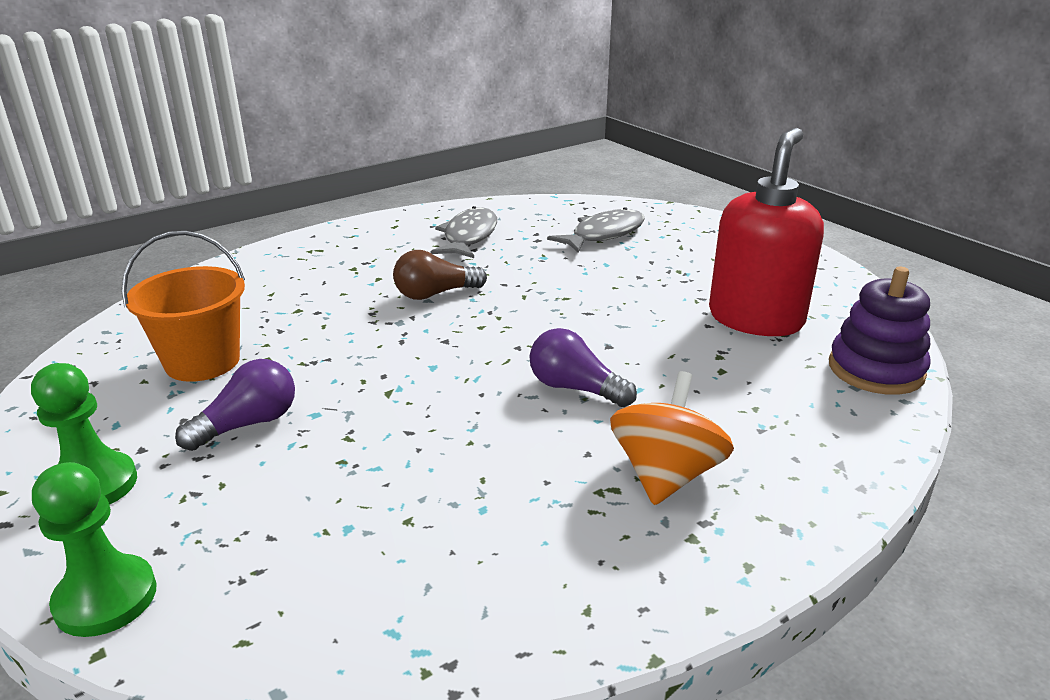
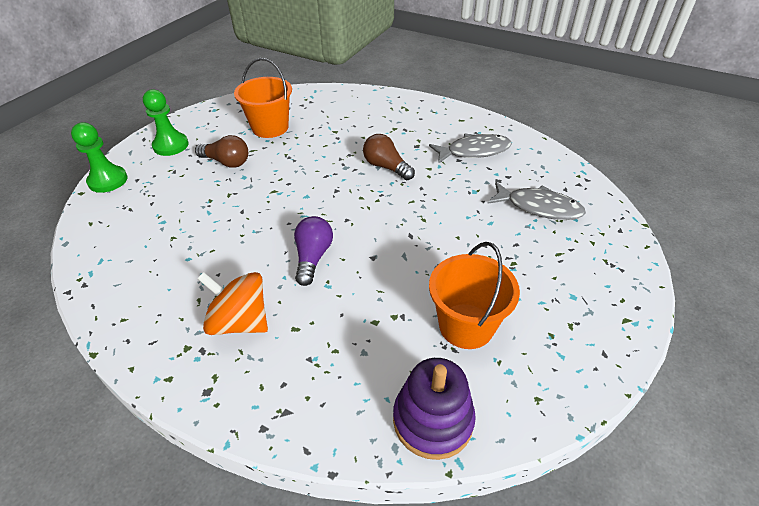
camera: 65 degrees right, 15 degrees up
purple light bulb [175,359,295,451] -> brown light bulb [195,135,248,168]
orange spinning top [610,371,734,505] -> orange spinning top turned 150 degrees counterclockwise [197,272,268,335]
red soap dispenser [709,128,824,336] -> orange bucket [429,242,520,349]

